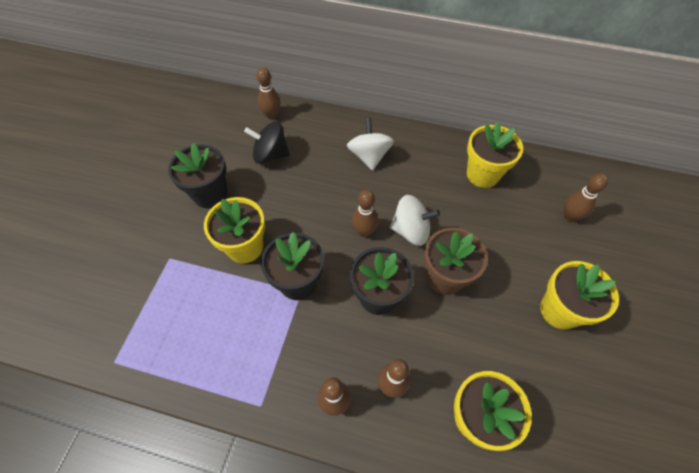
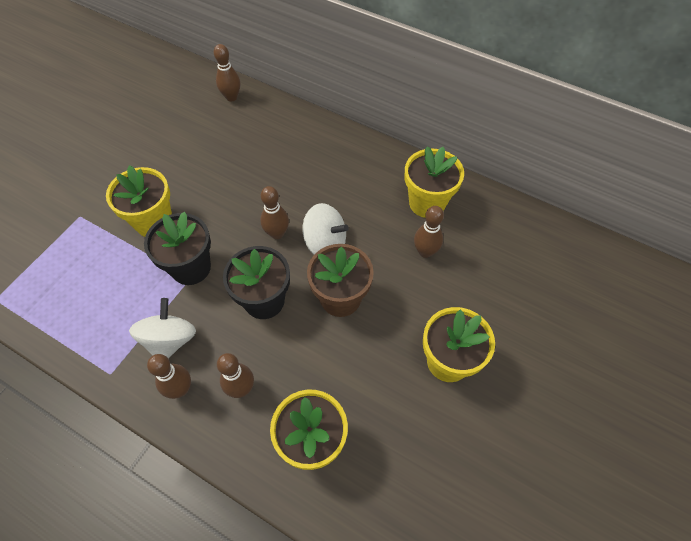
camera: 15 degrees right, 0 degrees up
black flower pot [168,143,227,208] -> none
black spinning top [244,121,290,164] -> none
white spinning top [347,118,394,171] -> white spinning top moved to [129,298,196,359]
brown bowling pin [564,174,608,222] -> brown bowling pin moved to [414,206,444,258]

